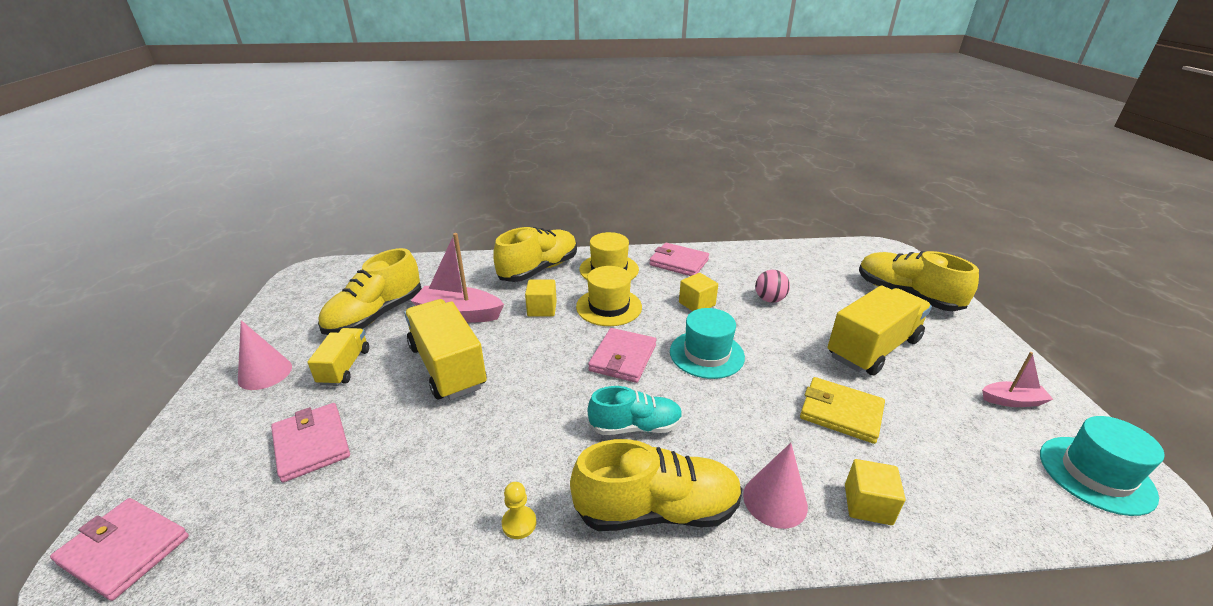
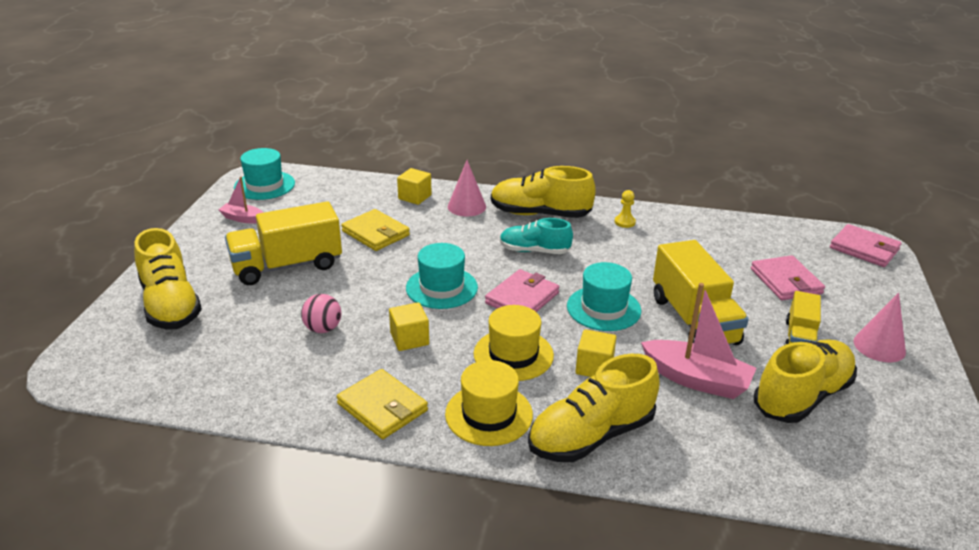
camera: 165 degrees left, 0 degrees up
pink wallet [649,243,709,276] -> yellow wallet [337,369,428,439]
none -> turquoise hat [567,262,641,331]

